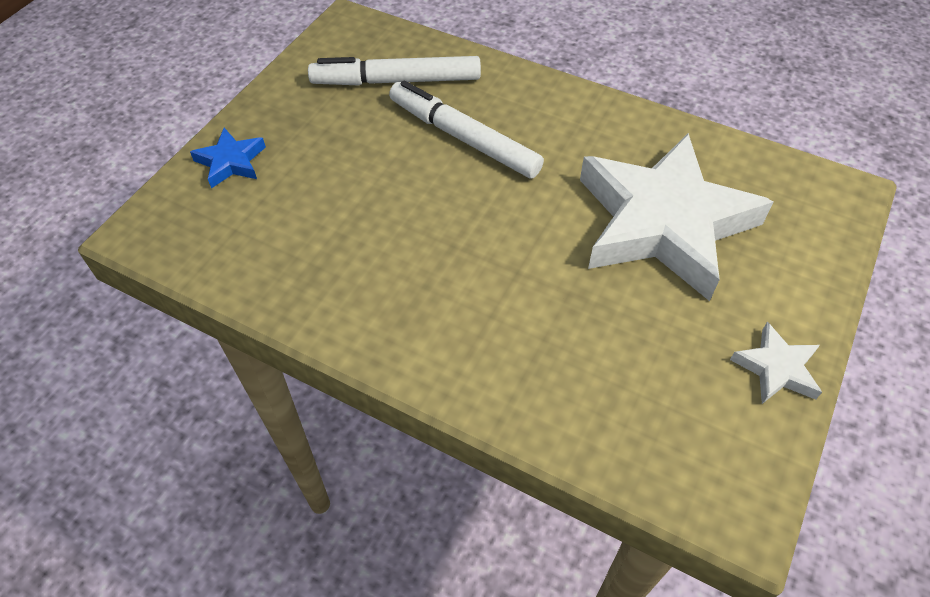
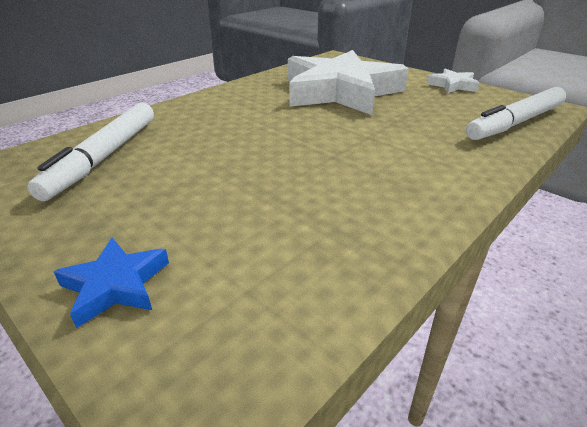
camera: 75 degrees left, 20 degrees down
white marker [389,81,544,179] -> white marker moved to [466,87,566,140]

